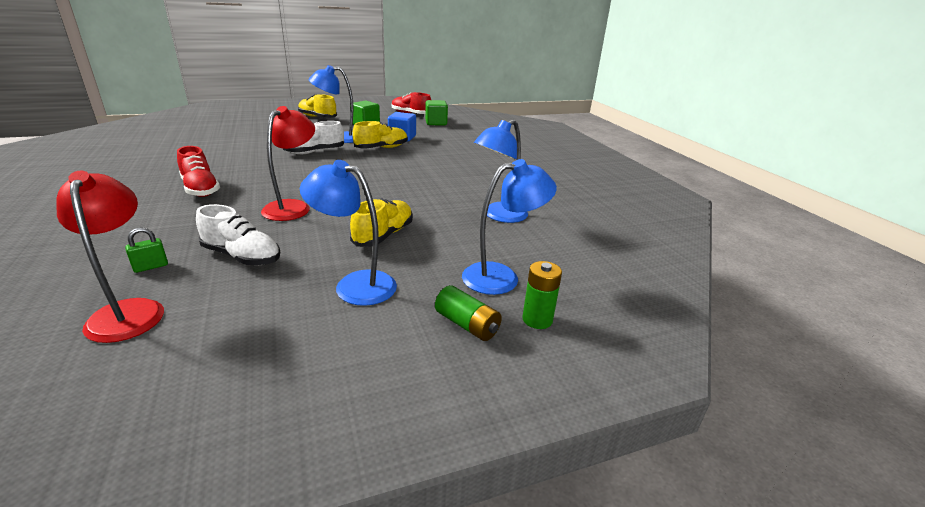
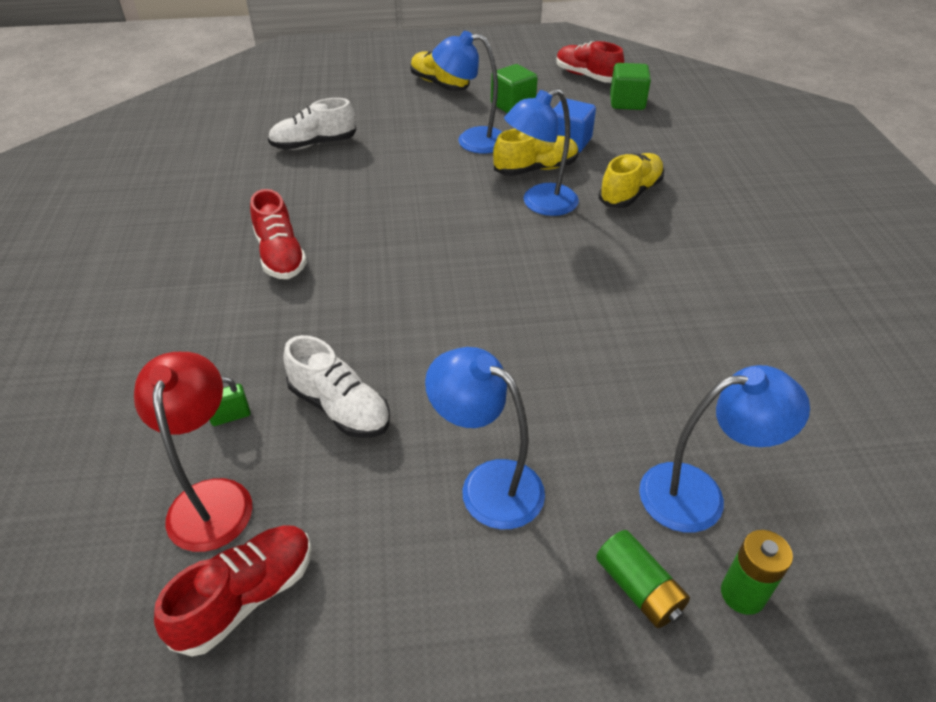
camera: 15 degrees right, 15 degrees up
red lamp [261,106,315,221] -> none
white shoe [283,121,344,154] -> white shoe moved to [268,98,356,150]
yellow shoe [350,199,413,247] -> yellow shoe moved to [599,153,664,208]
blue lamp [474,120,528,223] -> blue lamp moved to [504,89,579,216]
none -> red shoe [154,525,312,657]

